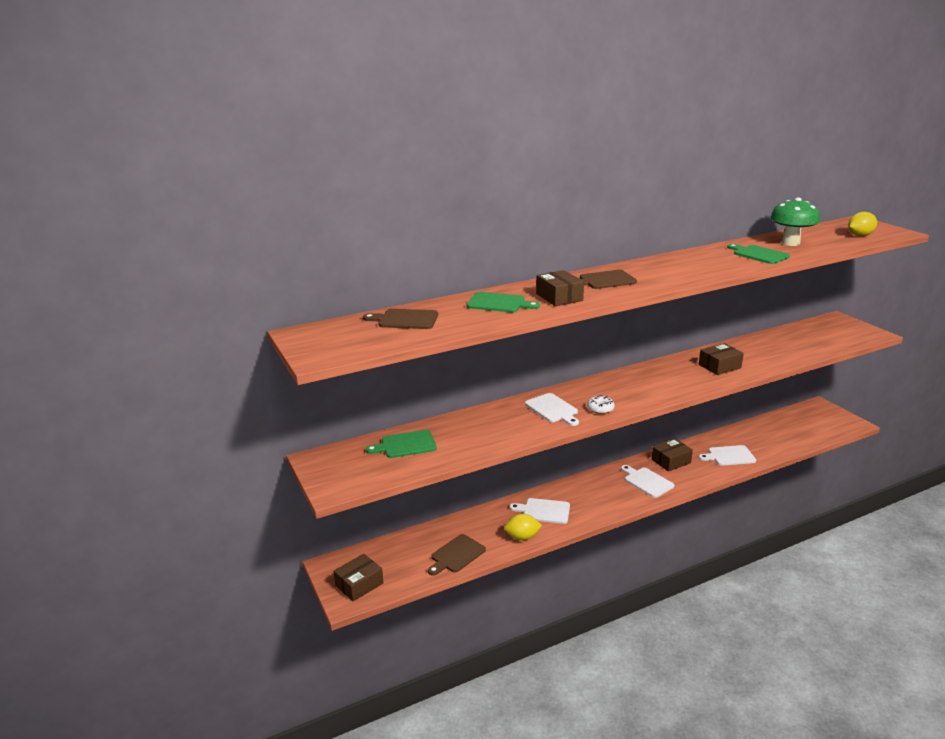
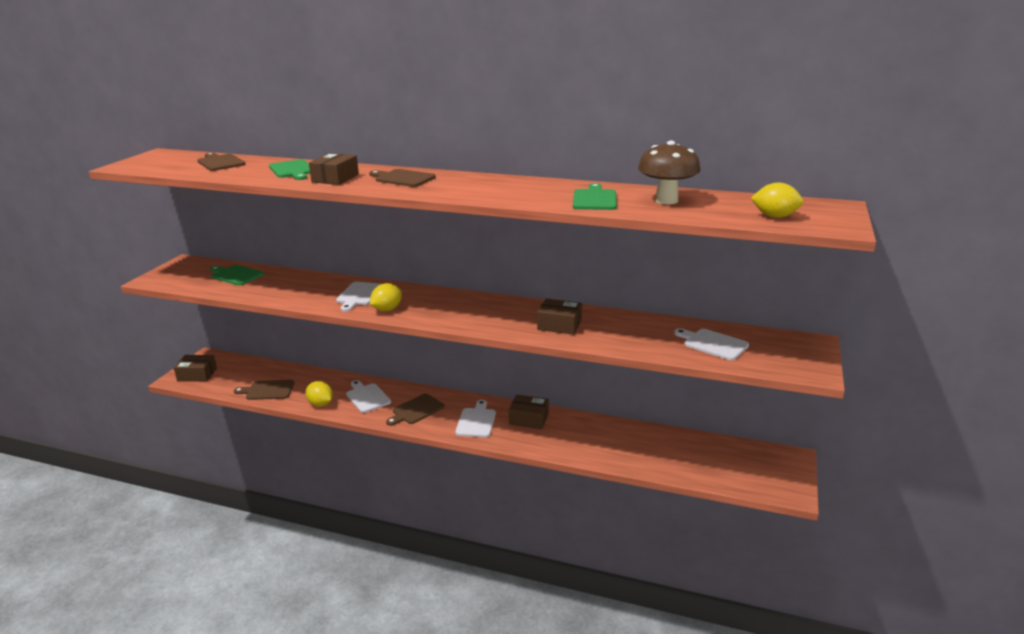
camera: 45 degrees right, 0 degrees up
white donut [587,395,615,414] -> yellow lemon [370,283,402,311]
white cutting board [699,445,756,466] -> white cutting board moved to [674,328,749,360]
green mushroom [770,198,820,246] -> brown mushroom [638,141,701,204]
none -> brown cutting board [386,394,445,426]

